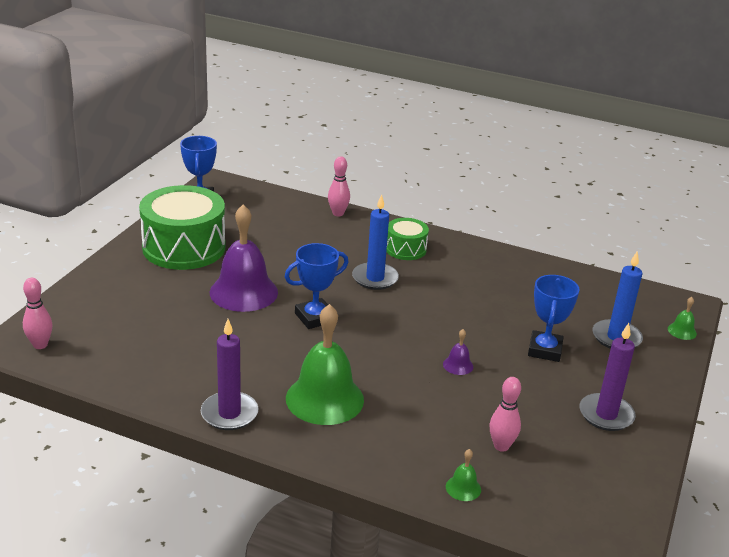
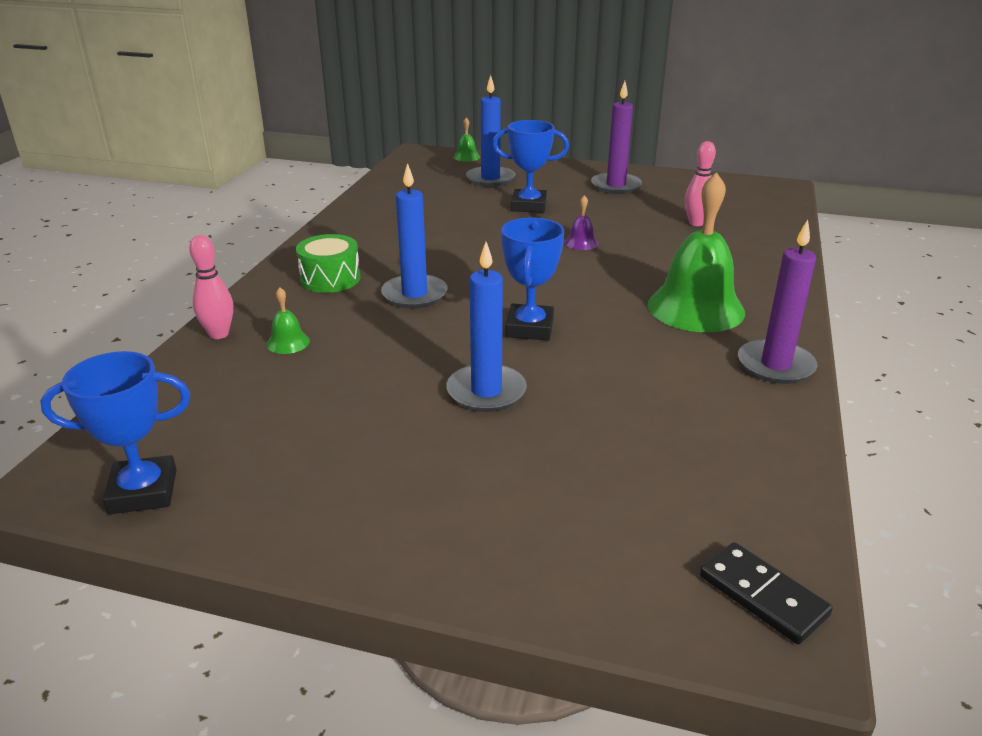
camera: 95 degrees left, 0 degrees up
pink bowling pin [23,278,53,349] -> black domino [700,542,833,644]
green drum [139,185,226,270] -> none
purple bell [210,205,278,312] -> blue candle [446,242,527,412]
blue trophy [285,243,348,329] -> blue trophy turned 45 degrees clockwise [501,218,564,340]
green bell [446,449,481,501] -> green bell moved to [266,287,310,354]

